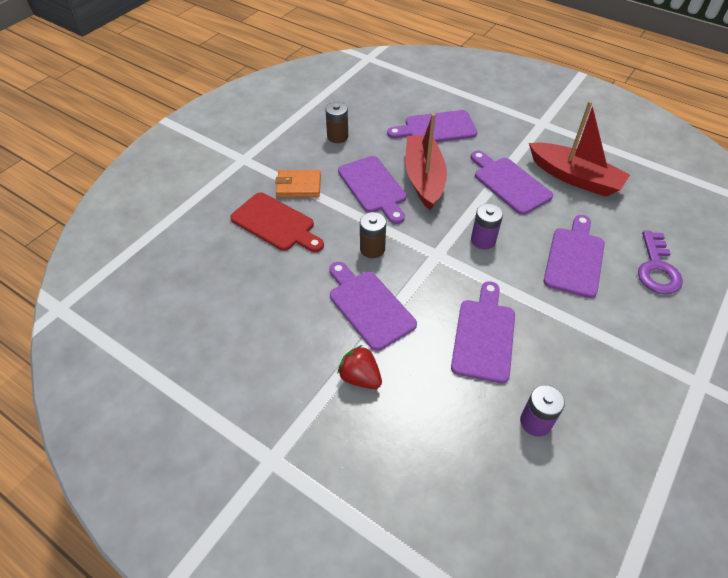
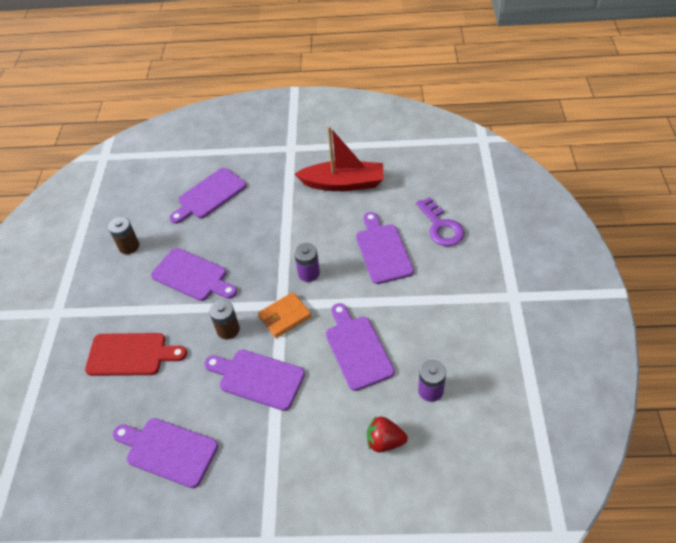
camera: 30 degrees left, 0 degrees up
orange wallet [275,170,321,198] -> orange wallet moved to [258,292,311,338]
red strawberry [338,345,382,389] -> red strawberry moved to [367,416,408,452]
red boat [405,113,447,210] -> none
purple cutting board [471,151,553,215] -> purple cutting board moved to [113,418,218,488]

